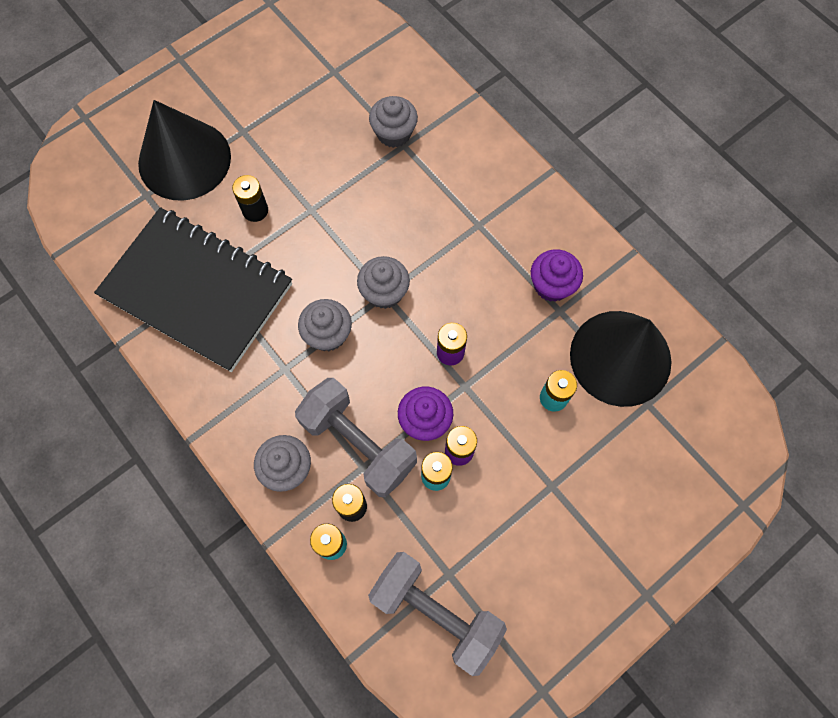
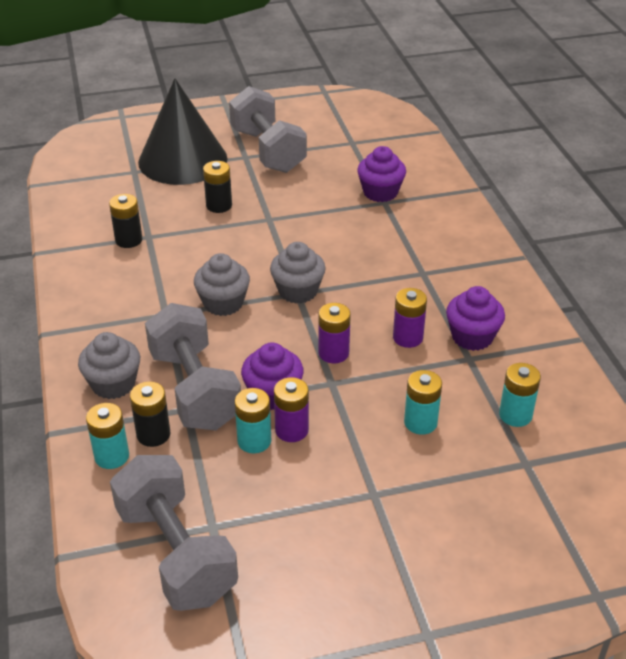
camera: 25 degrees right, 30 degrees down
black notebook [94,207,292,372] -> black battery [109,194,143,248]
grey cupcake [369,96,418,148] -> purple cupcake [357,146,406,202]
black cone [570,311,672,407] -> turquoise battery [499,363,541,427]
none -> grey dumbbell [229,86,307,173]
none -> purple battery [393,288,427,348]

